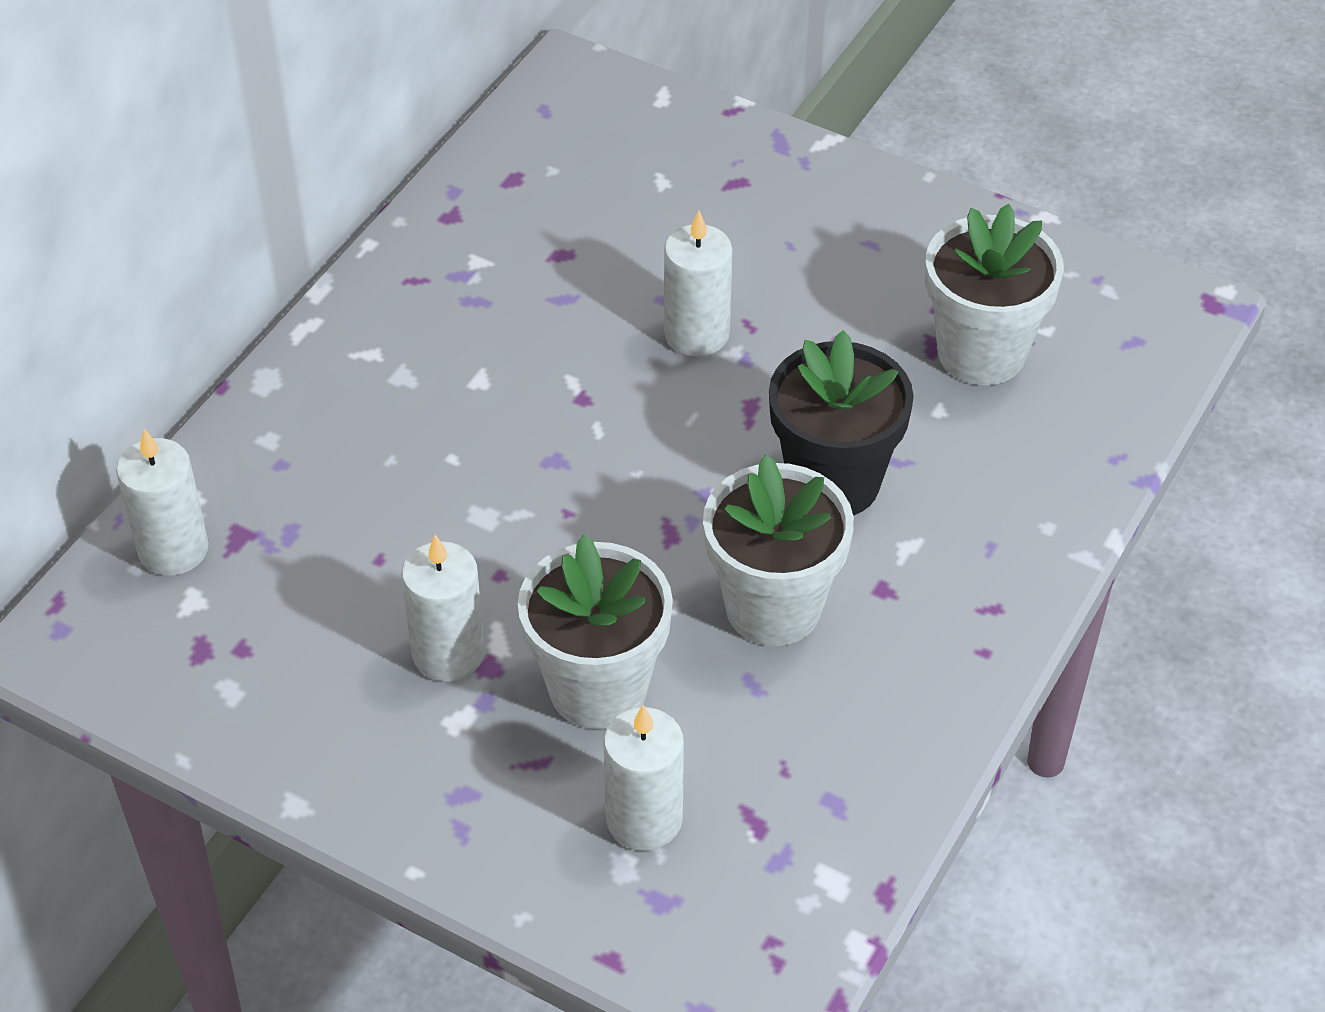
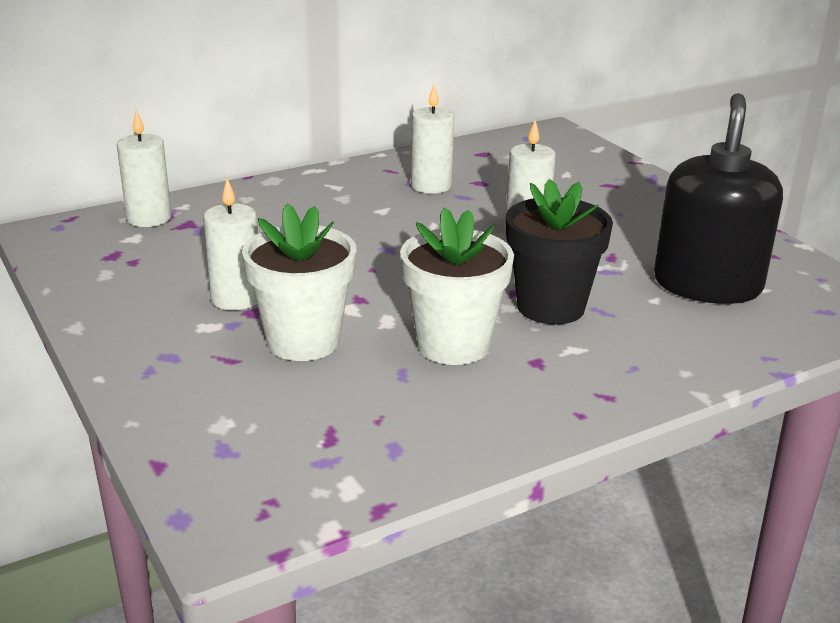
camera: 30 degrees right, 20 degrees down
white candle [603,705,684,851] -> white candle moved to [411,85,454,194]
white flower pot [925,204,1064,385] -> black soap dispenser [654,93,783,304]

